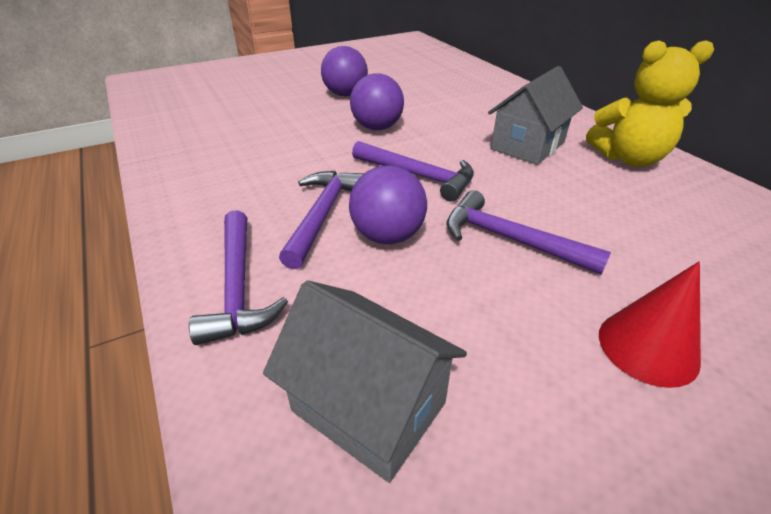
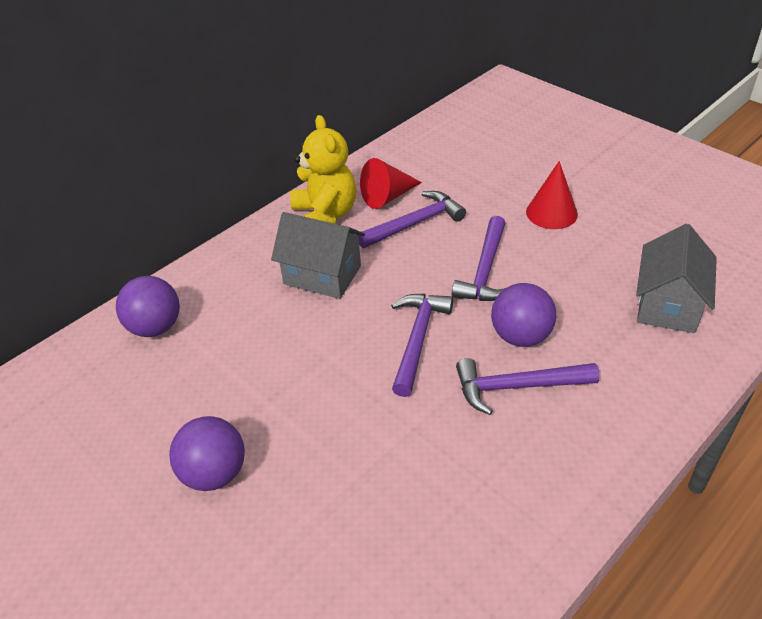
camera: 105 degrees left, 5 degrees up
purple hammer [189,210,288,345] -> purple hammer moved to [357,191,466,248]
purple ball [350,73,404,130] -> purple ball moved to [116,276,180,337]
none -> red cone [360,158,422,209]

